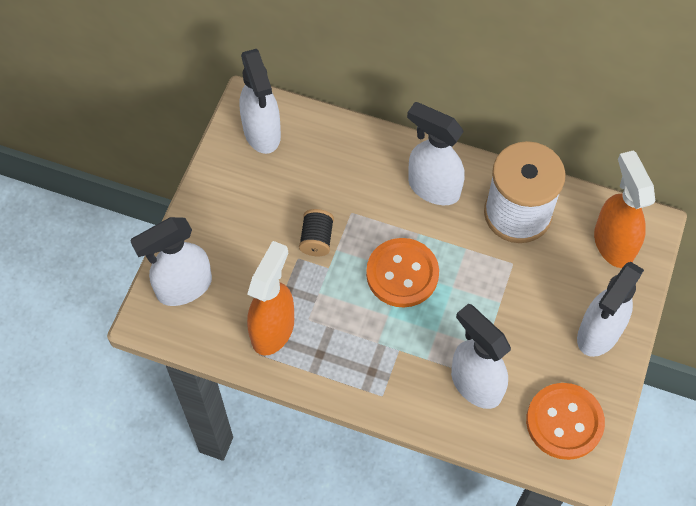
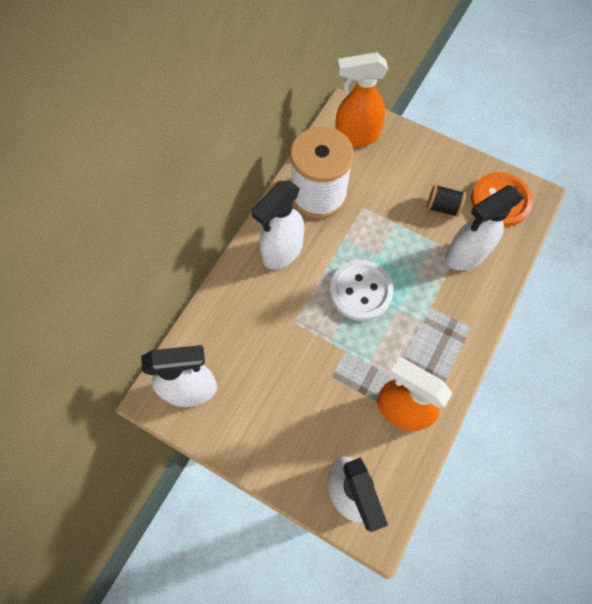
camera: 80 degrees left, 5 degrees up
black spool [299,209,334,256] -> black spool moved to [427,184,466,217]
orange button [366,238,439,307] -> white button [330,260,394,321]
white spray bottle [577,262,644,357] -> none

